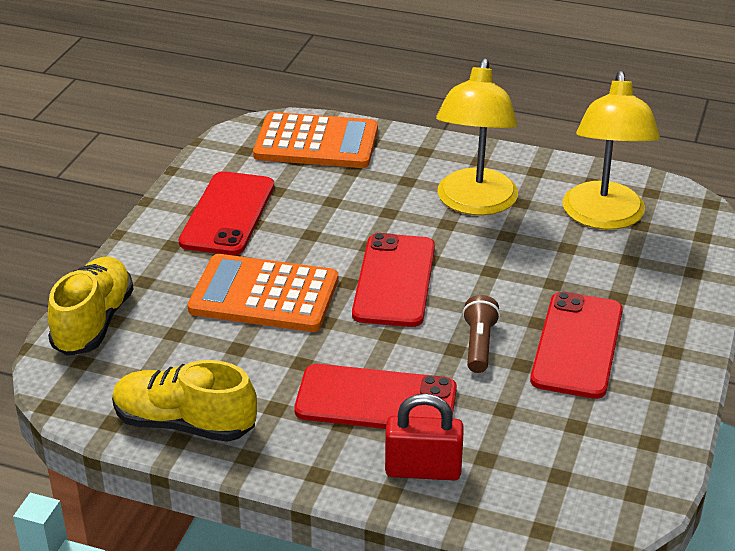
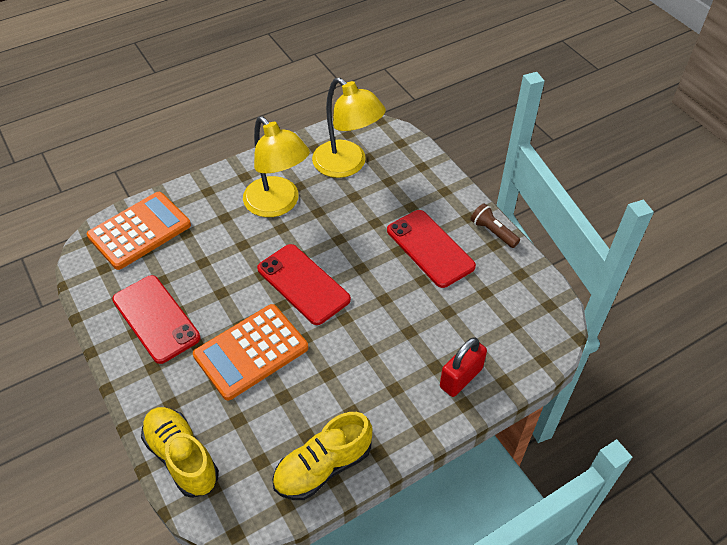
camera: 50 degrees left, 15 degrees up
red phone [294,364,457,429] -> none
brown flashlight [463,295,500,373] -> brown flashlight moved to [470,203,520,248]

